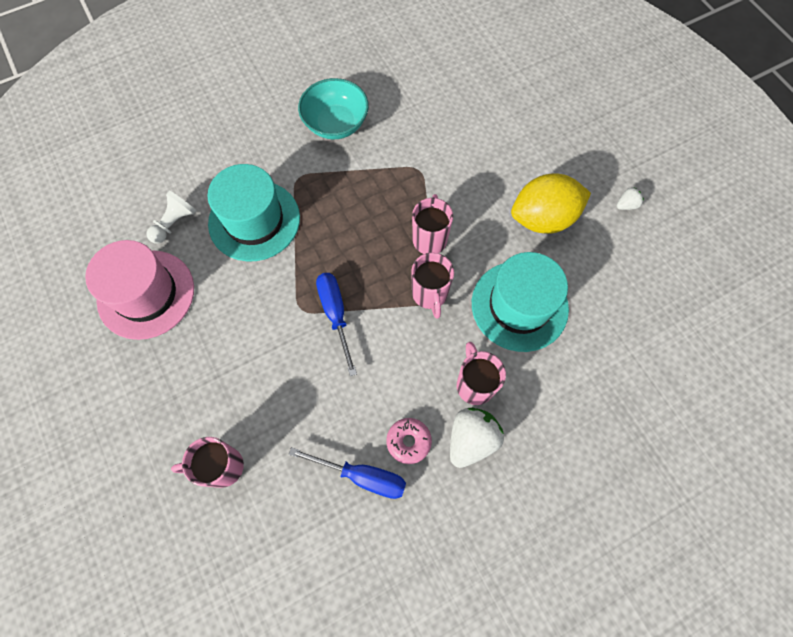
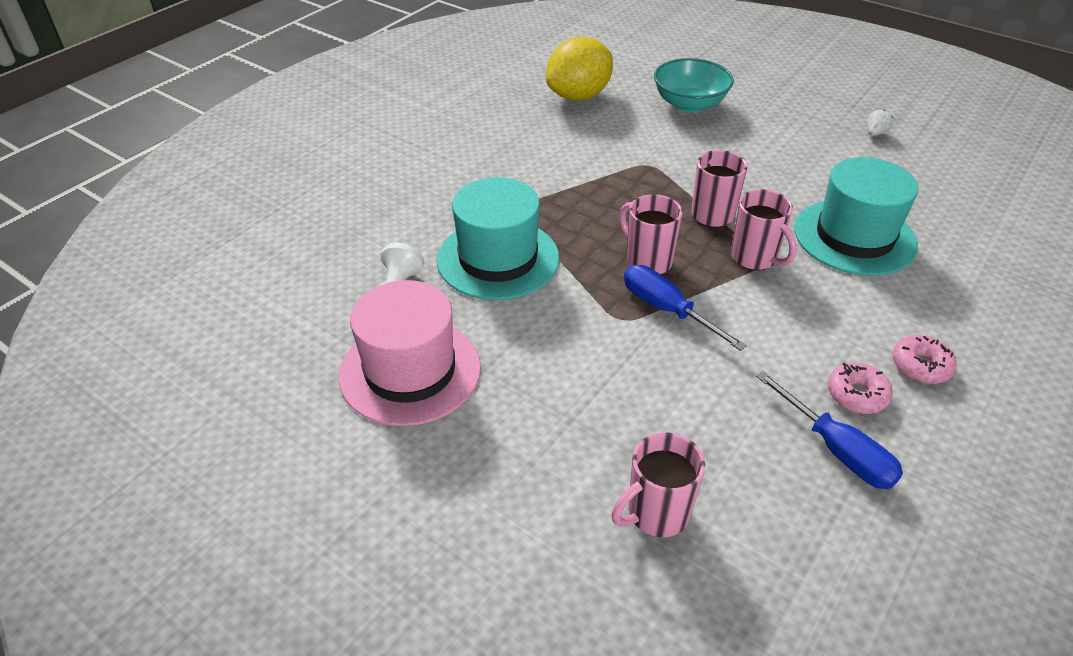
camera: 25 degrees left, 25 degrees down
blue screwdriver [289,447,406,499] -> blue screwdriver turned 60 degrees clockwise [756,371,903,489]
turquoise bowl [298,78,369,139] -> turquoise bowl moved to [654,58,734,112]
white strawberry [450,408,504,468] -> pink donut [892,335,957,384]
pink mug [457,342,506,405] -> pink mug moved to [619,194,682,274]
yellow lemon [511,173,591,234] -> yellow lemon moved to [546,37,613,100]

